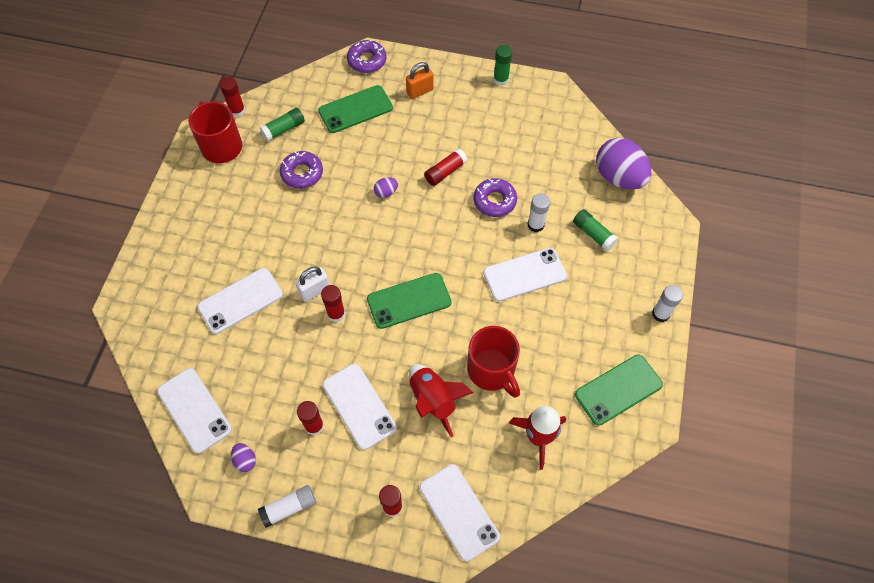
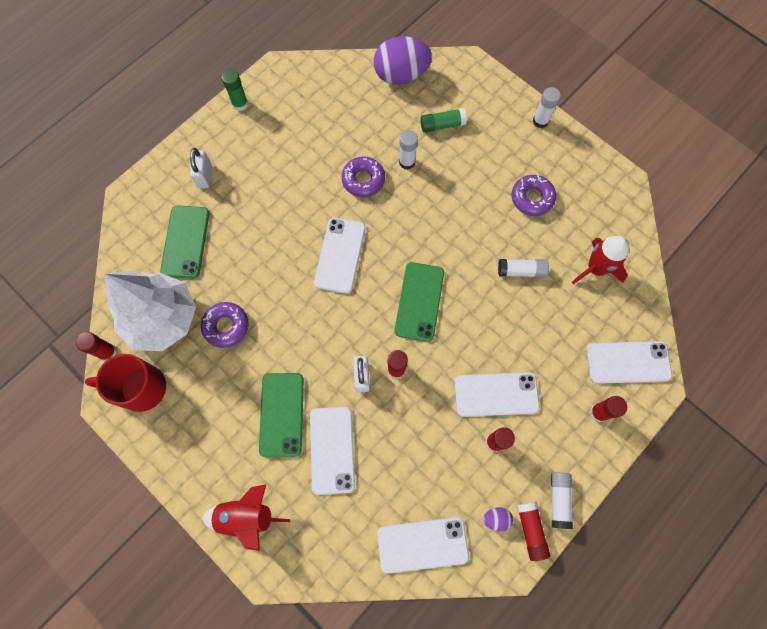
camera: 60 degrees left, 10 degrees up
green glue stick [260,108,305,142] -> white tree [105,271,196,351]
purple donut [347,40,387,73] -> purple donut moved to [512,175,556,216]
purple egg [374,177,398,198] -> none
orange padlock [406,62,434,99] -> white padlock [190,148,211,188]
red rocket [409,364,474,437] -> red rocket moved to [202,485,290,551]
red glue stick [424,149,468,186] -> red glue stick moved to [517,502,550,561]
red mug [467,326,520,398] -> white glue stick [498,259,549,278]
white phone [483,248,567,301] -> white phone moved to [314,218,366,294]
green phone [575,354,663,426] -> green phone moved to [259,373,304,457]

